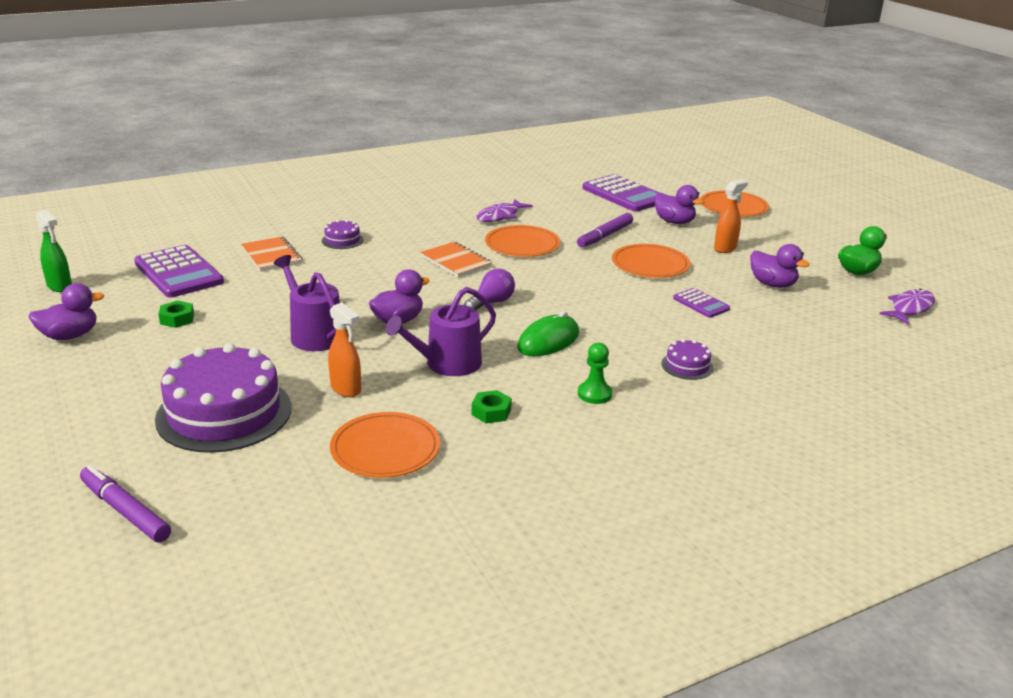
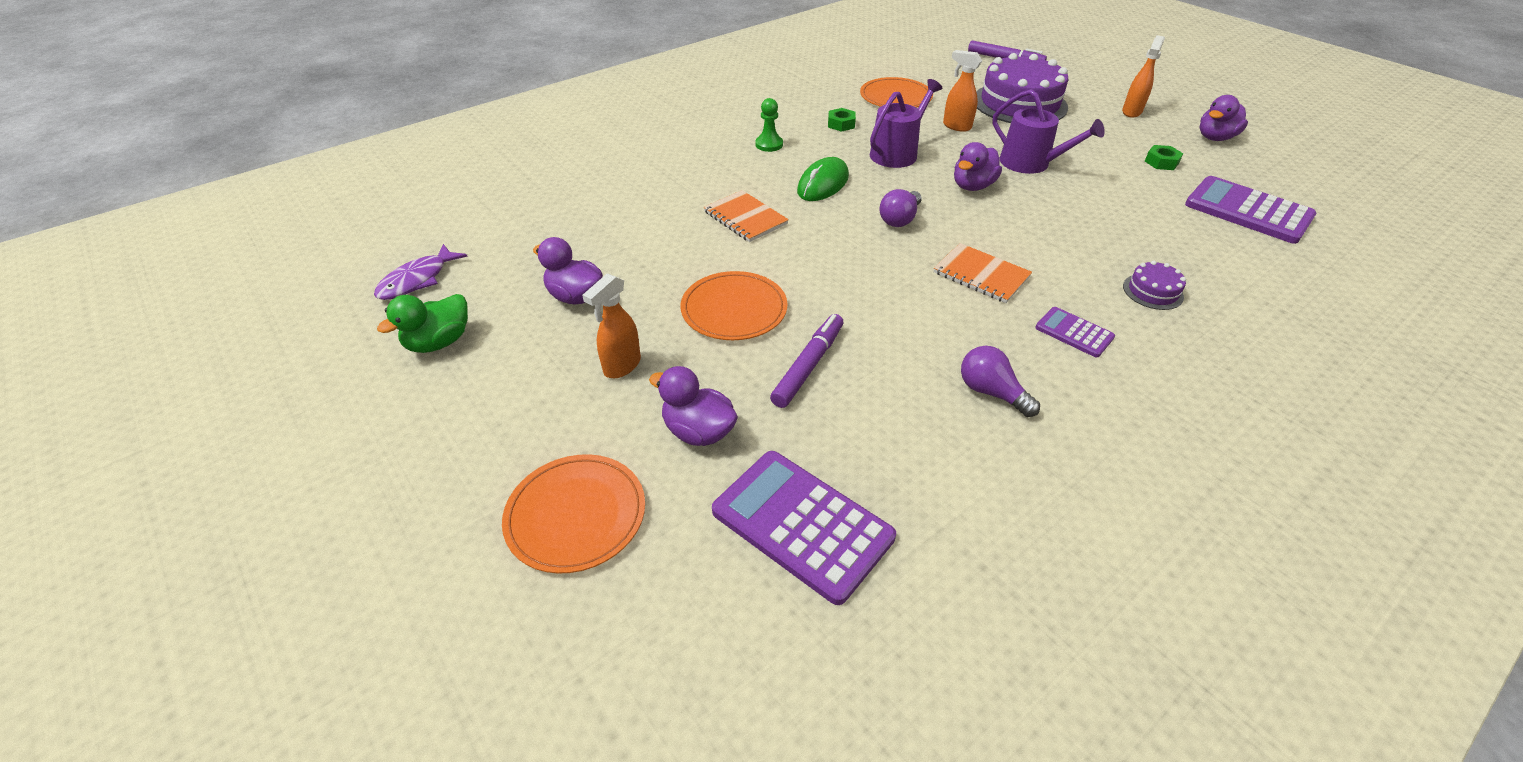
camera: 170 degrees right, 15 degrees up
green spray bottle [36,209,72,292] -> none
orange notebook [241,236,303,271] -> orange notebook moved to [704,190,789,242]
purple fish [477,199,533,222] -> purple light bulb [961,346,1040,417]
orange plate [485,225,560,257] -> none
purple cake [661,339,714,380] -> none
purple calculator [673,288,730,318] -> purple calculator moved to [1035,307,1115,357]
none -> orange spray bottle [1122,35,1165,118]

